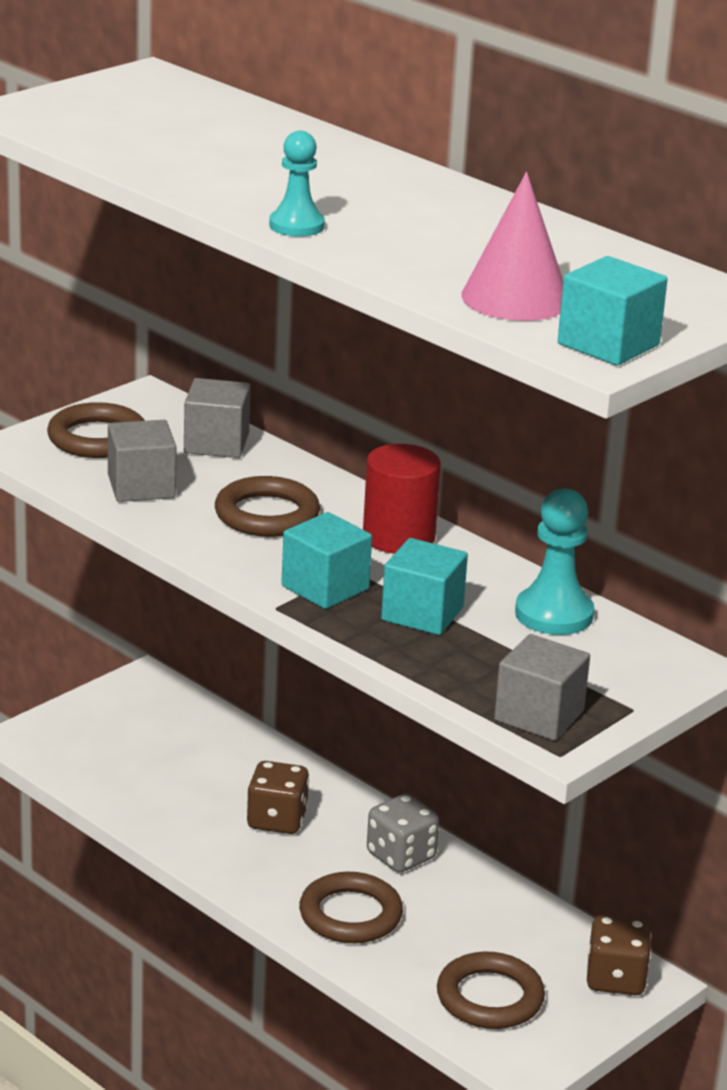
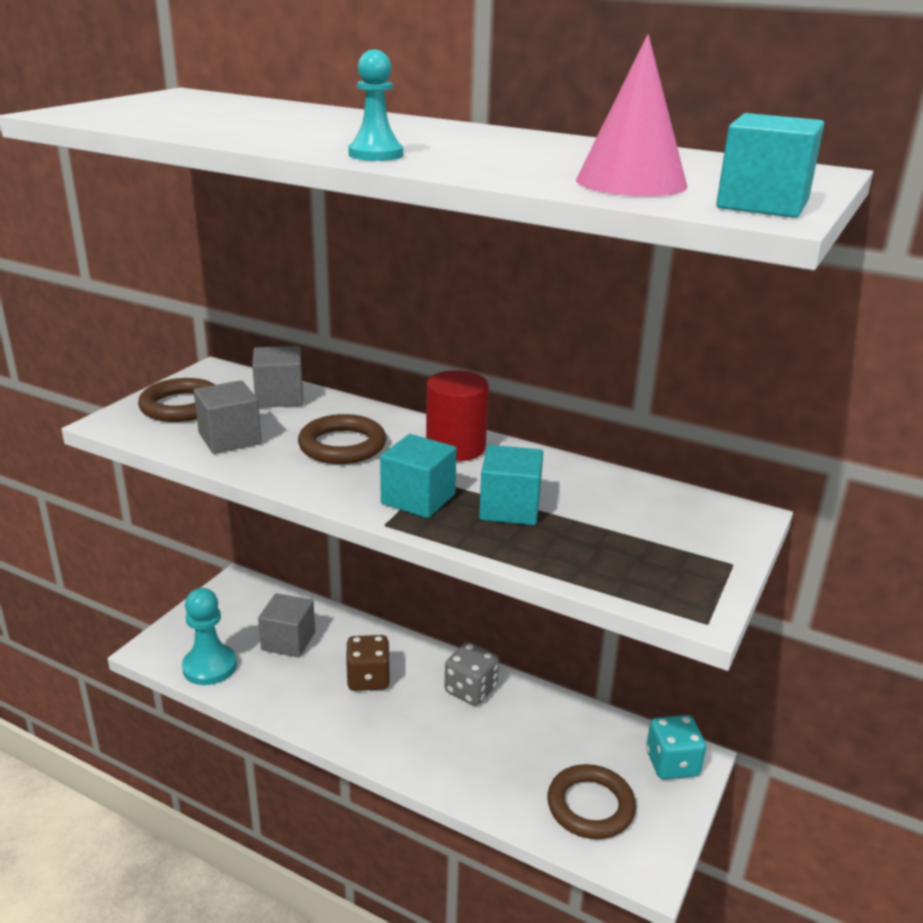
camera: 15 degrees left, 0 degrees up
brown ring [299,872,403,943] -> none
grey cube [494,634,590,741] -> grey cube moved to [258,593,315,657]
turquoise pawn [515,488,594,635] -> turquoise pawn moved to [182,588,237,685]
brown dice [587,915,651,995] -> turquoise dice [646,715,706,780]

